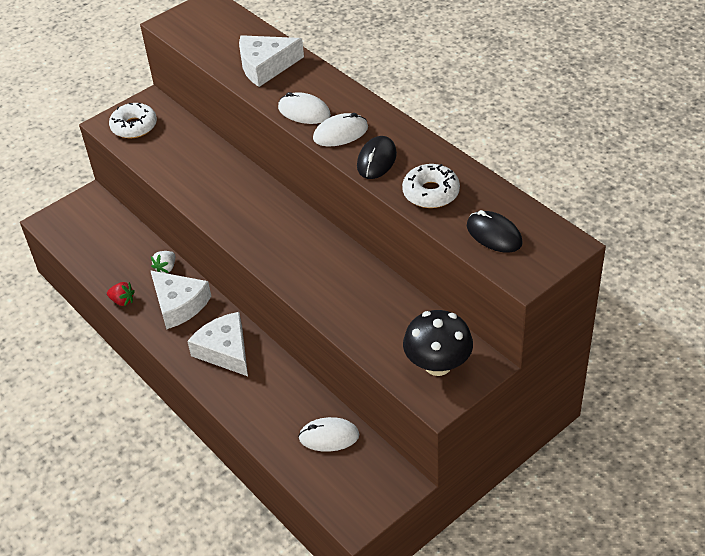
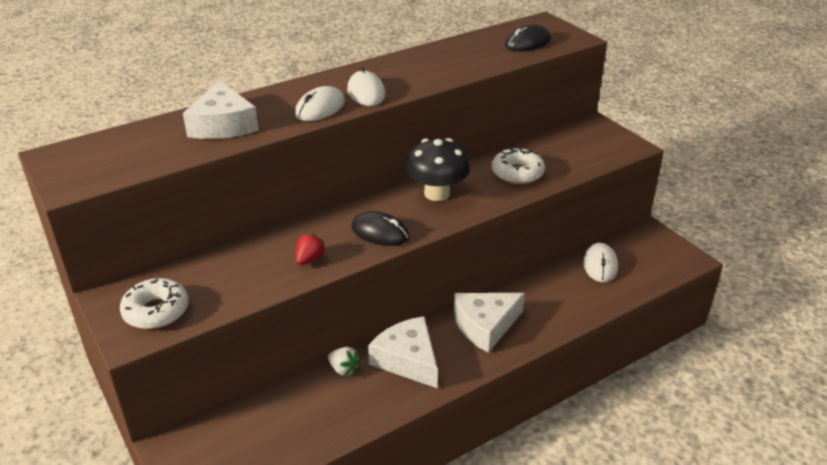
camera: 85 degrees left, 10 degrees down
red strawberry [107,282,135,306] -> red strawberry moved to [296,233,327,265]
white cheese [150,270,211,330] -> white cheese turned 90 degrees counterclockwise [368,316,438,388]
black mouse [357,136,397,179] -> black mouse moved to [351,211,409,246]
white donut [402,164,460,208] -> white donut moved to [492,147,545,184]
black mushroom [403,310,473,376] -> black mushroom moved to [405,138,470,201]

